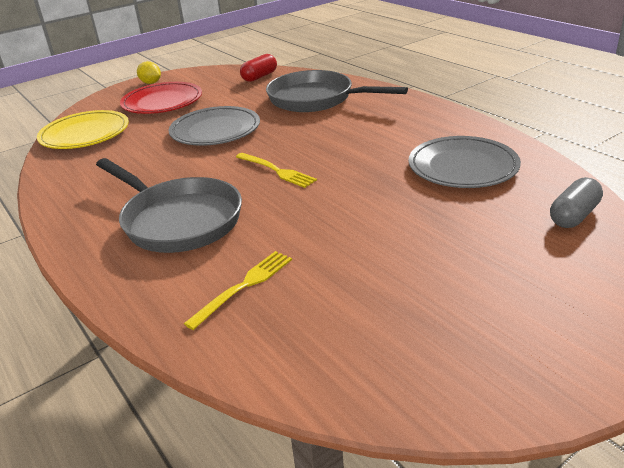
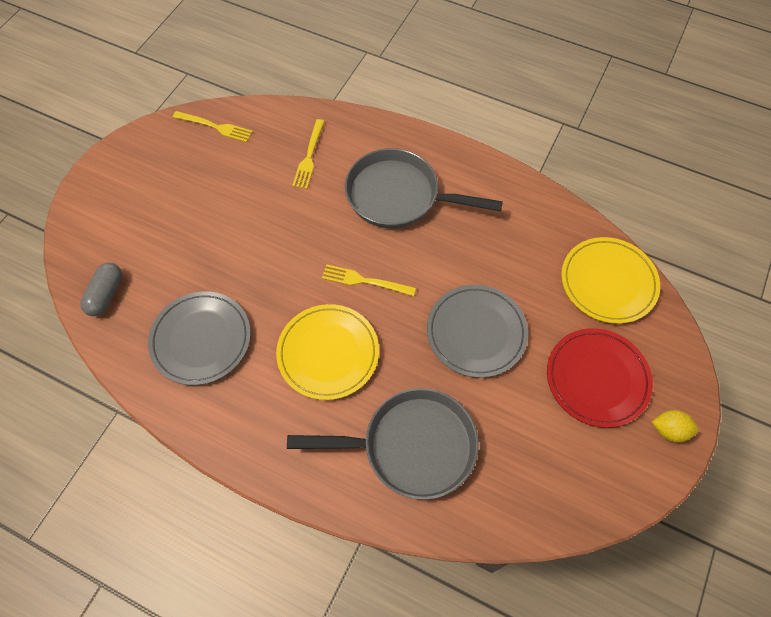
camera: 150 degrees right, 30 degrees up
red capsule [240,54,277,82] -> none
none -> yellow fork [173,111,253,142]
none -> yellow plate [276,304,379,400]

